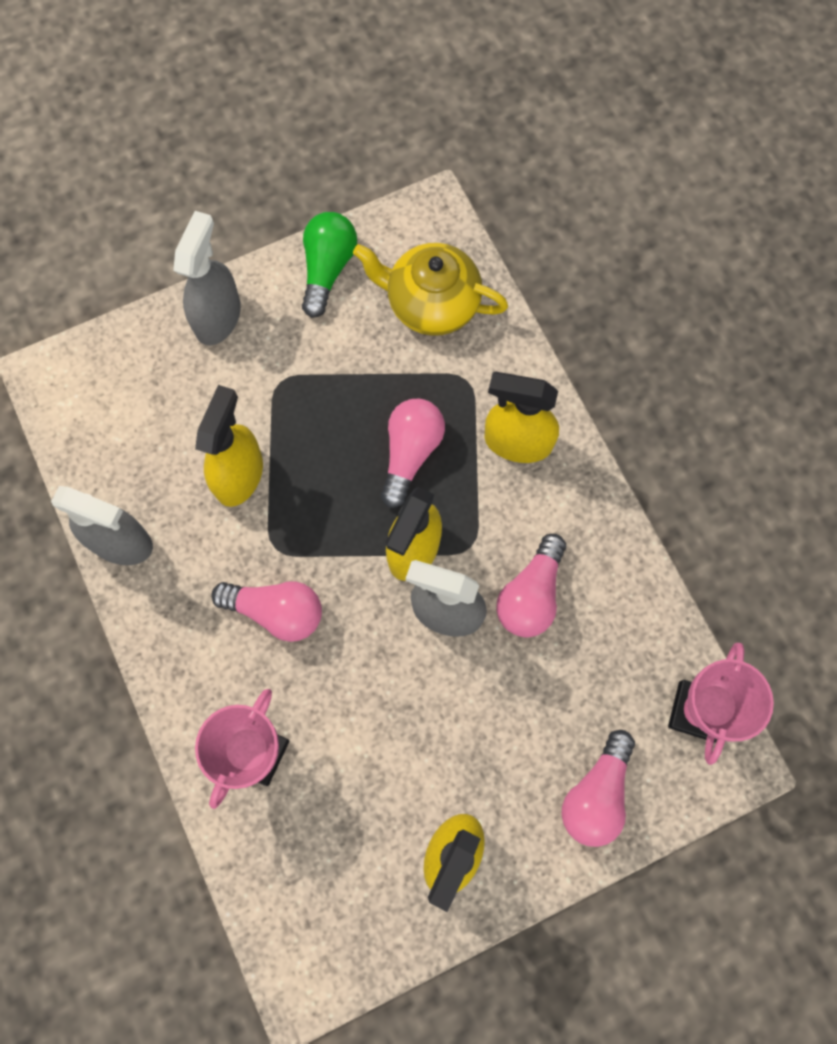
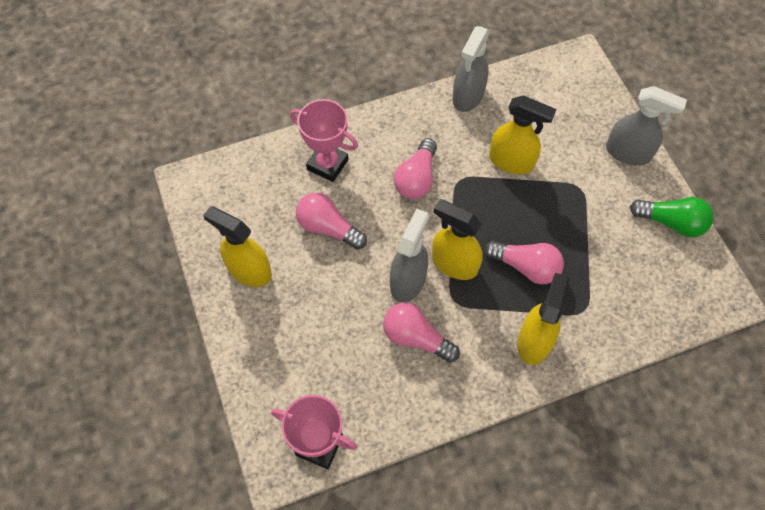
camera: 95 degrees right, 10 degrees down
yellow teapot [353,243,508,336] -> none
pink light bulb [562,730,635,847] -> pink light bulb moved to [296,193,367,250]

